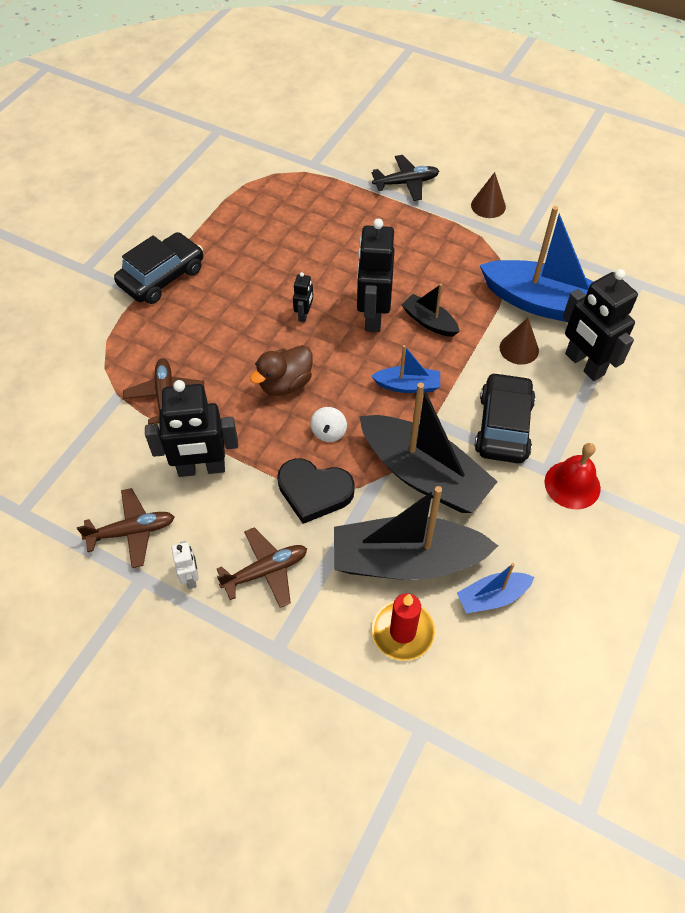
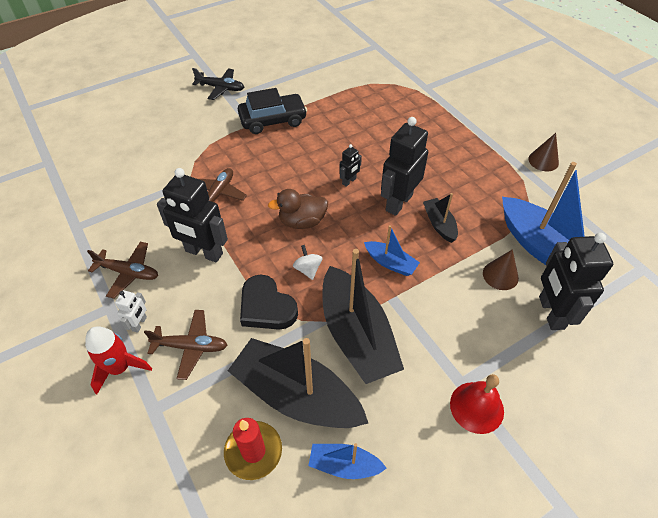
camera: 30 degrees right, 5 degrees down
white spinning top [311,407,347,442] -> white spinning top turned 120 degrees clockwise [293,245,322,280]
black plane [372,155,439,201] -> black plane moved to [192,68,244,100]
black car [475,372,535,463] -> none
none -> red rocket [85,326,152,395]

